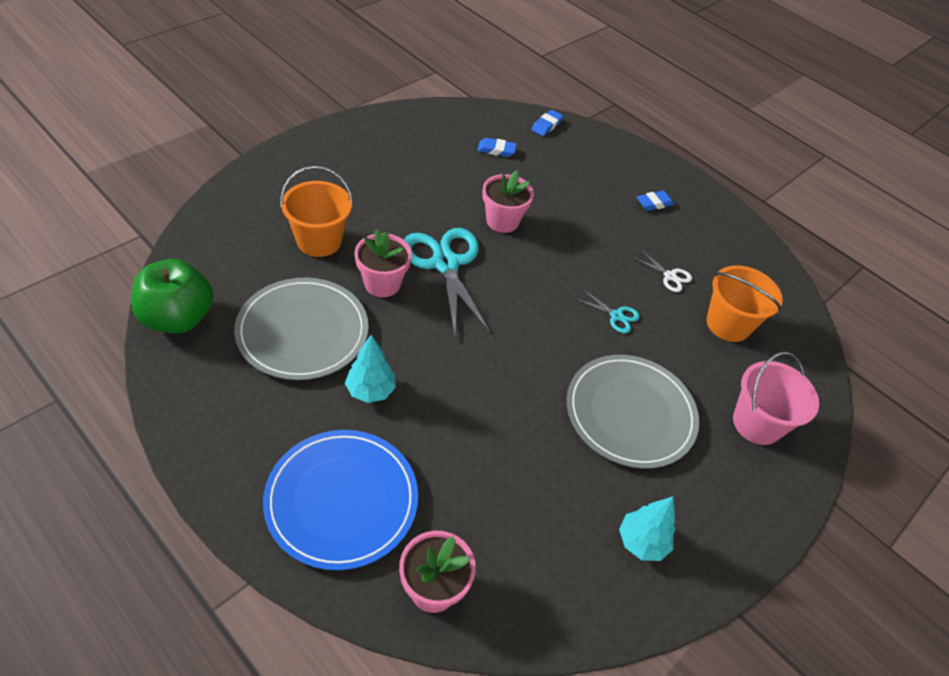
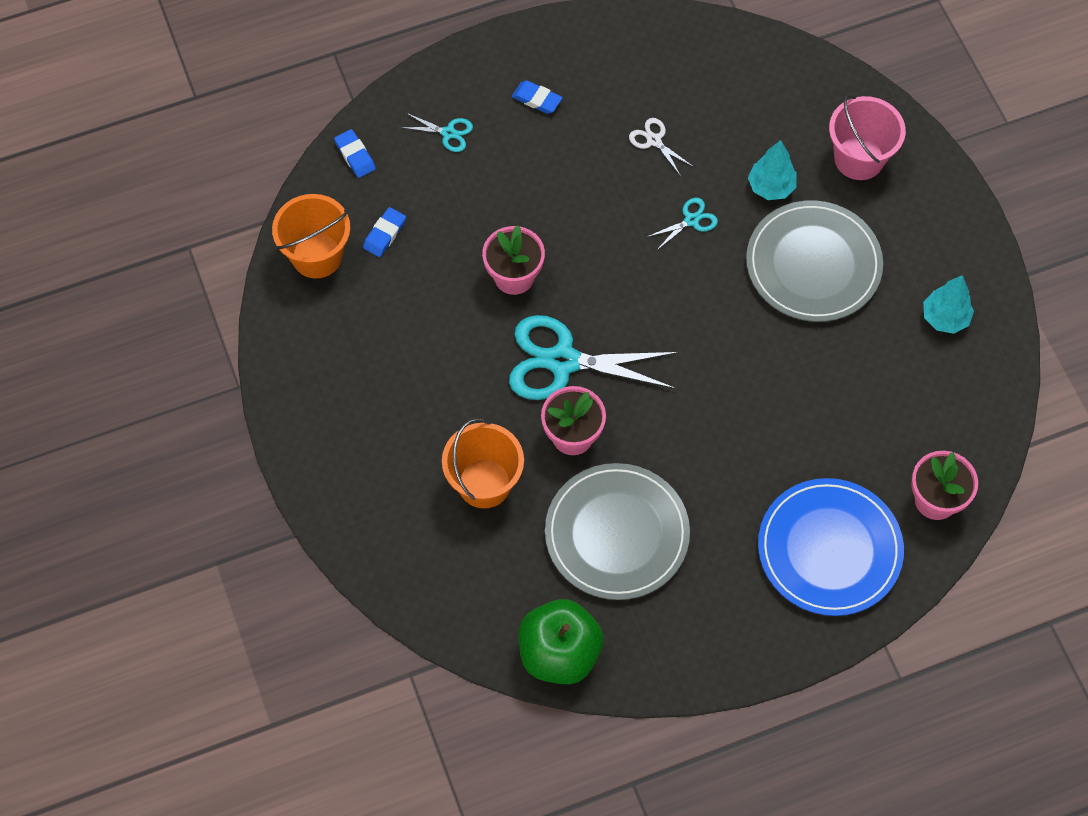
camera: 60 degrees left, 15 degrees up
turquoise tree [345,335,396,403] -> turquoise tree moved to [748,140,797,200]
white scissors [632,250,692,292] -> white scissors turned 105 degrees counterclockwise [629,118,694,176]
blue eraser [637,191,674,211] -> blue eraser turned 60 degrees counterclockwise [512,80,563,114]
orange bucket [706,265,783,342] -> orange bucket moved to [272,194,350,278]
none -> turquoise scissors [400,113,473,152]

